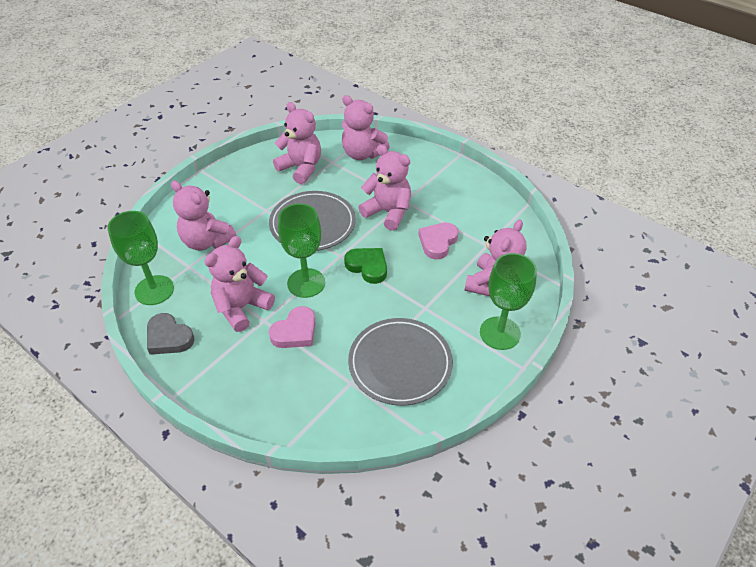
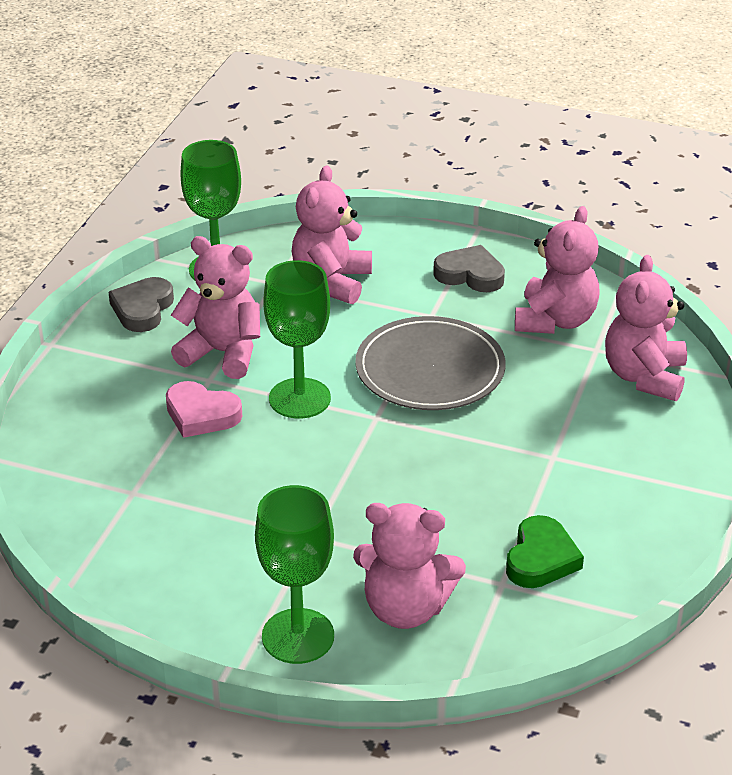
camera: 70 degrees right, 10 degrees down
green heart [344,248,387,284] -> green heart moved to [506,515,584,588]
grey plate [348,318,453,406] -> none
pink teddy bear [358,145,411,231] -> none
pink heart [418,223,459,259] -> none
none -> grey heart [433,245,505,292]

